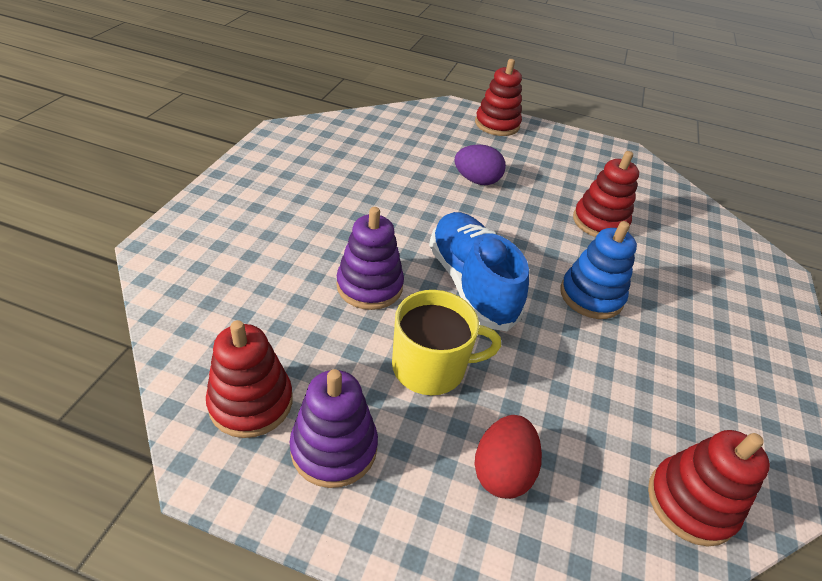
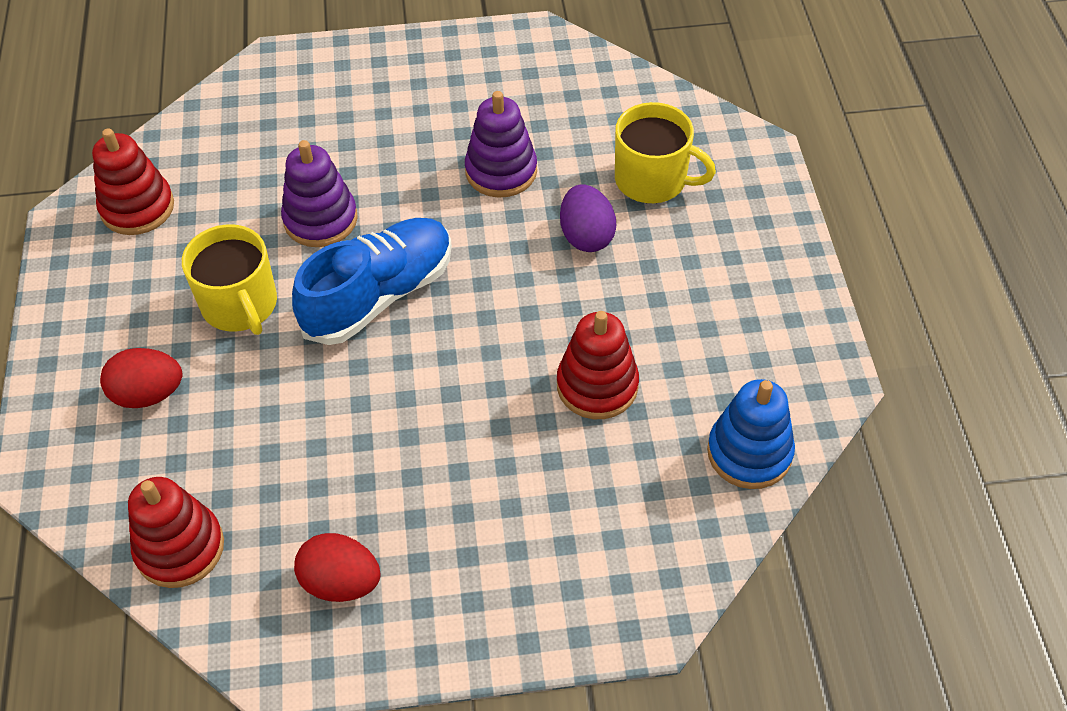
camera: 70 degrees right, 10 degrees up
purple stacking toy [290,369,378,488] -> purple stacking toy moved to [465,91,537,198]
red stacking toy [475,59,522,136] -> none
blue stacking toy [560,221,637,319] -> blue stacking toy moved to [707,379,795,489]
none -> red egg [294,533,381,602]
none -> yellow mug [615,102,716,203]

